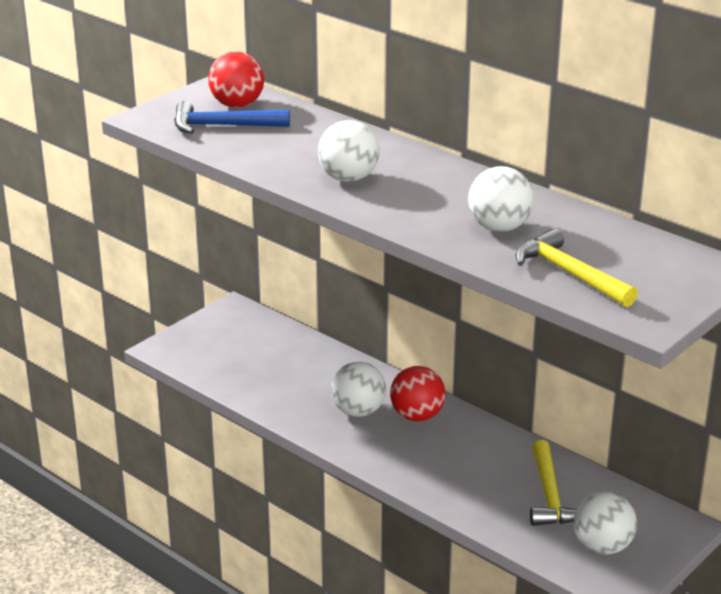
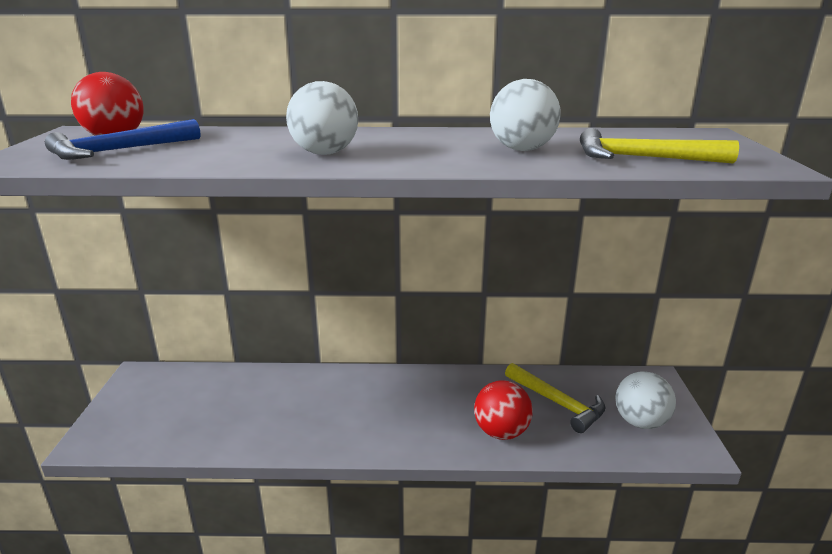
camera: 40 degrees left, 5 degrees down
white ball [331,362,386,417] -> none
red ball [390,366,446,421] -> red ball moved to [474,380,533,440]

